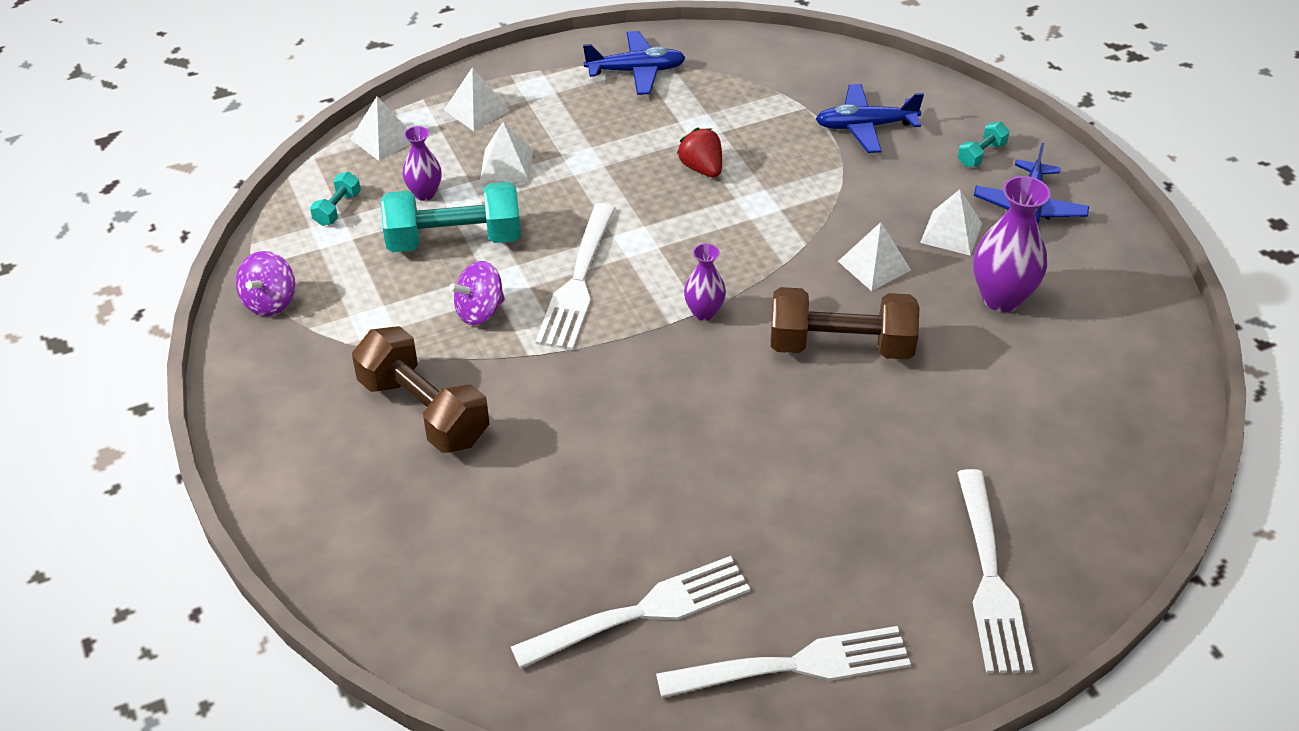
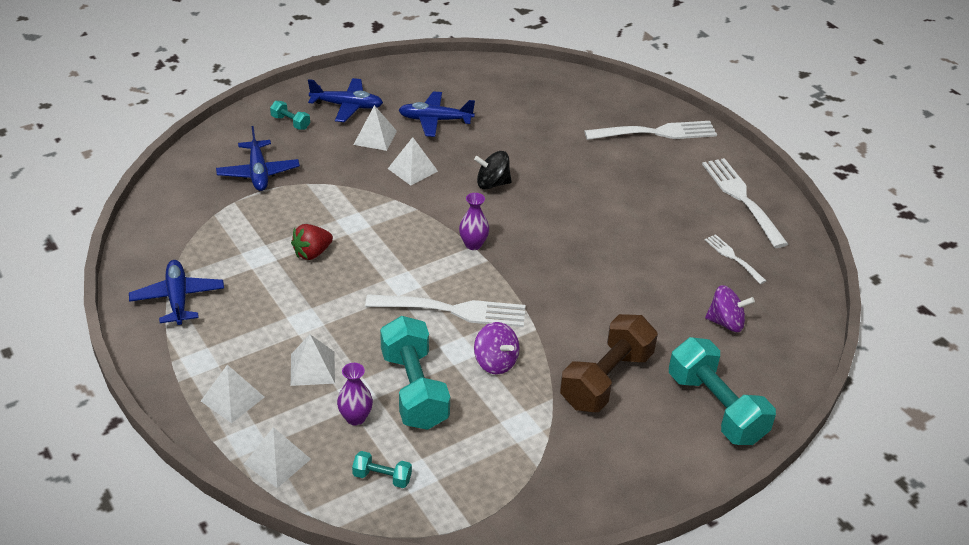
camera: 100 degrees left, 5 degrees down
purple spinning top [236,251,295,316] -> purple spinning top moved to [705,285,755,332]
white fork [511,556,750,669] -> white fork [705,234,766,284], size x0.53
brown dumbbell [771,287,919,360] -> black spinning top [474,151,512,189]
purple vase [973,176,1051,312] -> blue plane [399,91,475,137]
none -> turquoise dumbbell [669,337,776,445]

